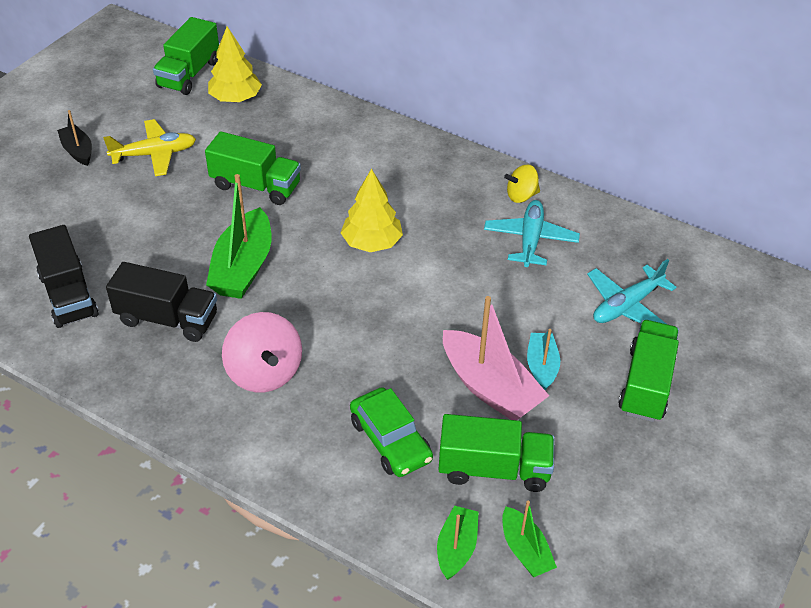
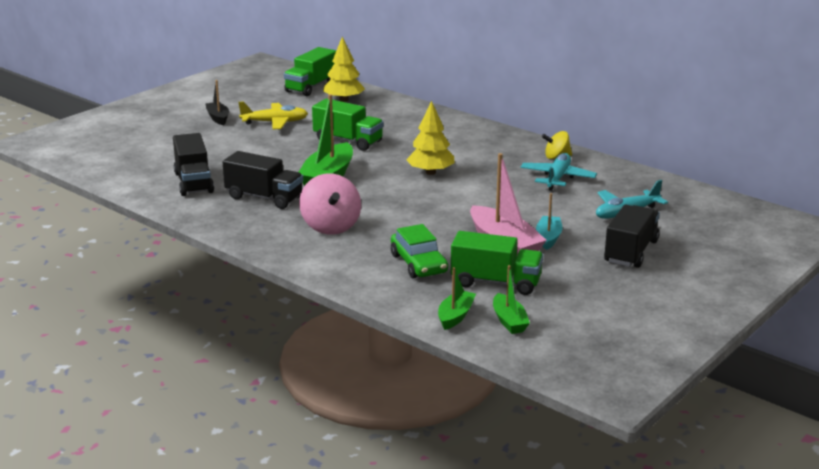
camera: 10 degrees right, 20 degrees down
green truck [618,320,679,422] -> black truck [604,205,660,268]

